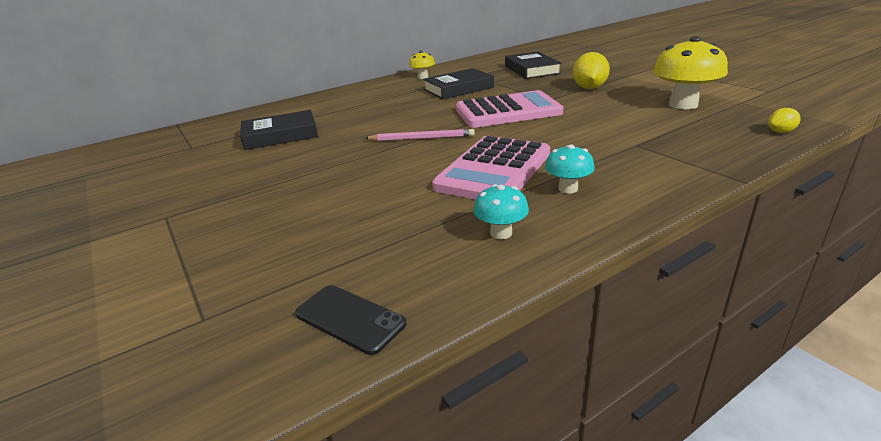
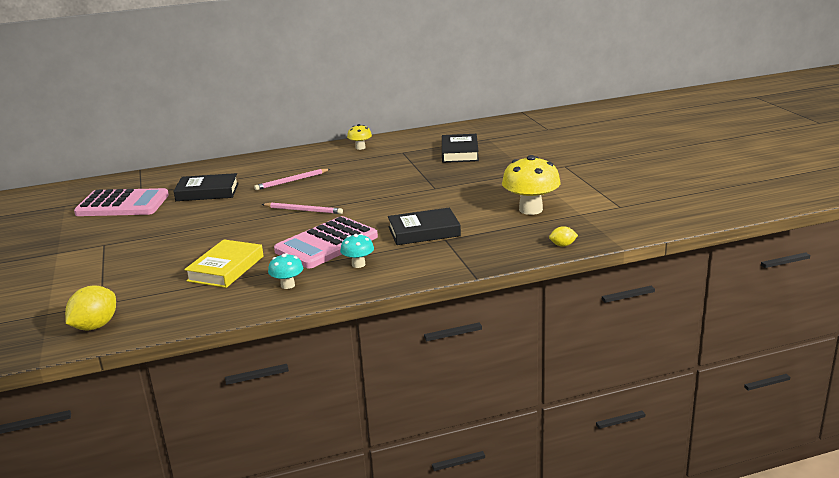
camera: 15 degrees right, 5 degrees down
black phone [295,285,407,355] -> none
black book [423,68,494,100] -> black book moved to [388,208,461,245]
pink calculator [456,90,563,128] -> pink calculator moved to [74,188,169,216]
yellow lemon [573,52,610,89] -> yellow lemon moved to [65,286,116,331]
none -> yellow book [184,239,264,288]
none -> pink pencil [254,169,330,190]

